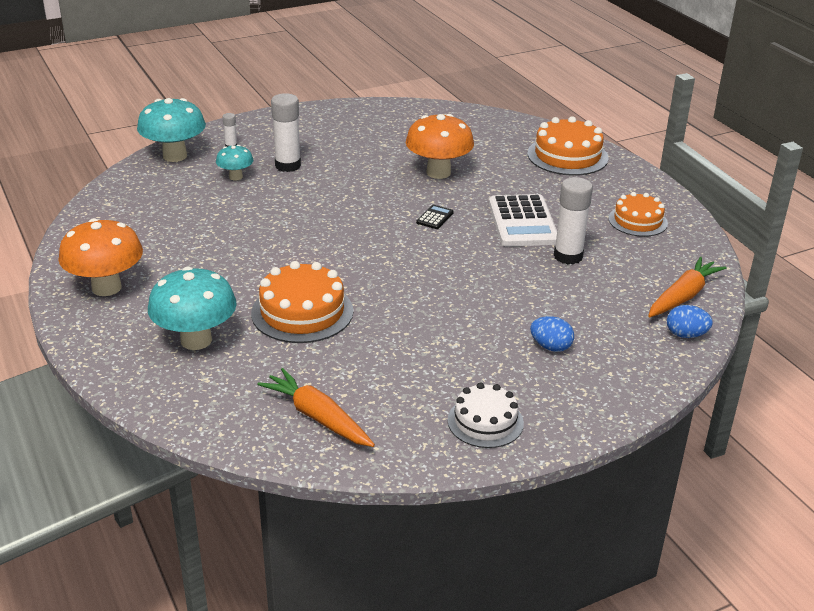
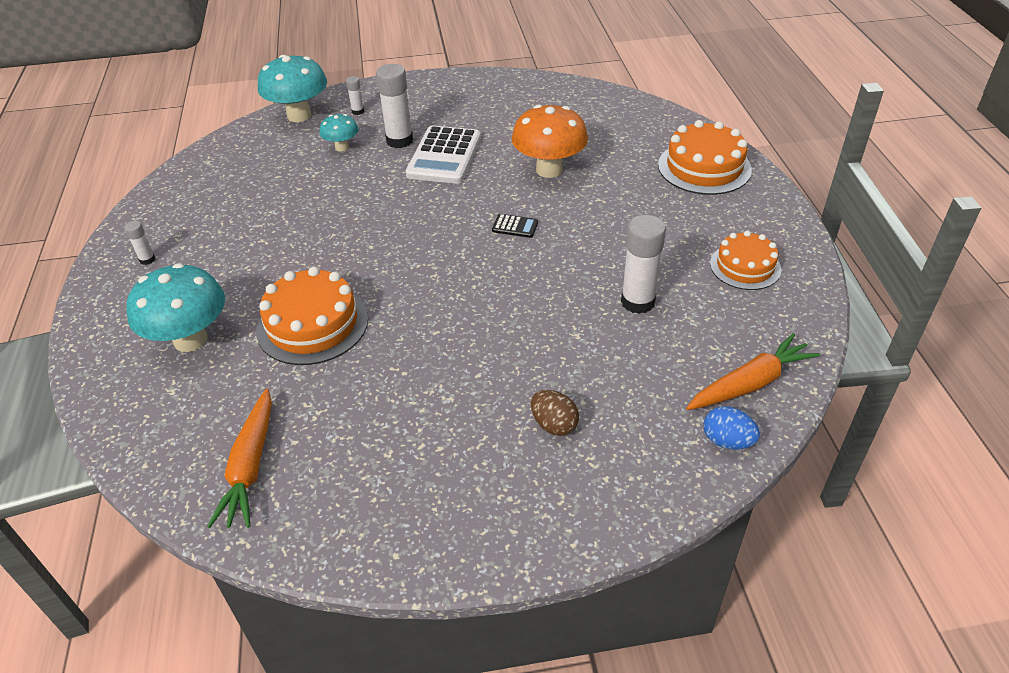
camera: 20 degrees right, 10 degrees up
orange mushroom [58,218,143,296] -> white glue stick [125,221,155,265]
orange carrot [257,368,375,447] -> orange carrot turned 150 degrees counterclockwise [207,389,272,528]
black calculator [416,205,454,229] -> black calculator turned 60 degrees clockwise [492,214,538,238]
white cake [447,382,524,448] -> none
white calculator [489,194,557,247] -> white calculator moved to [406,126,481,184]
blue egg [530,316,574,352] -> brown egg [531,390,579,436]

